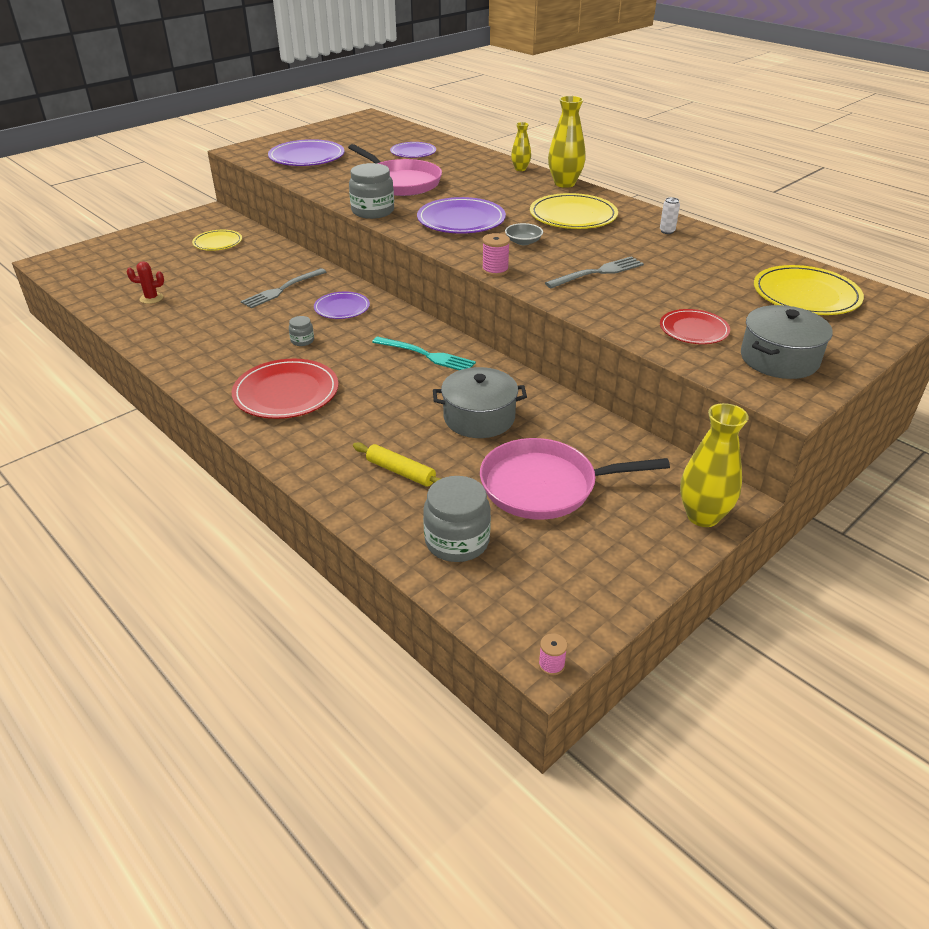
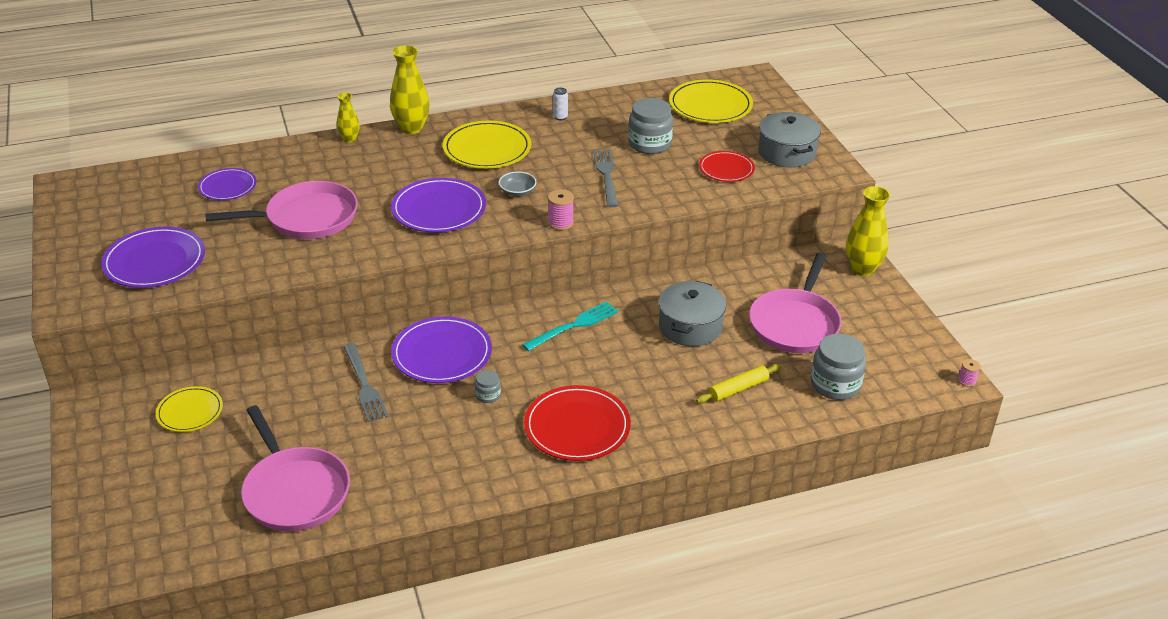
camera: 65 degrees left, 0 degrees up
red cactus [127,261,164,304] -> pink pan [241,405,350,532]
purple plate [314,292,370,319] -> purple plate [391,317,492,383], size x1.62
grey jar [349,163,394,219] -> grey jar moved to [628,98,673,154]

